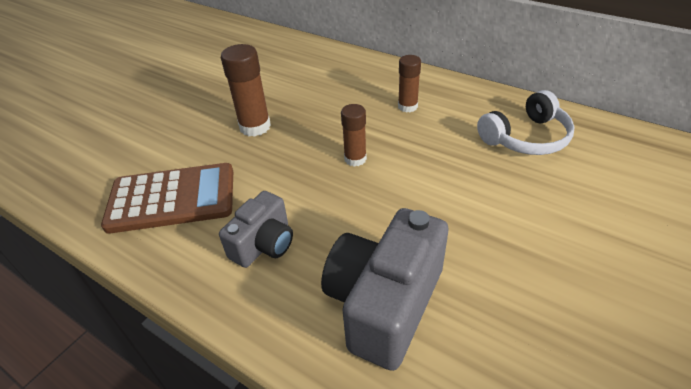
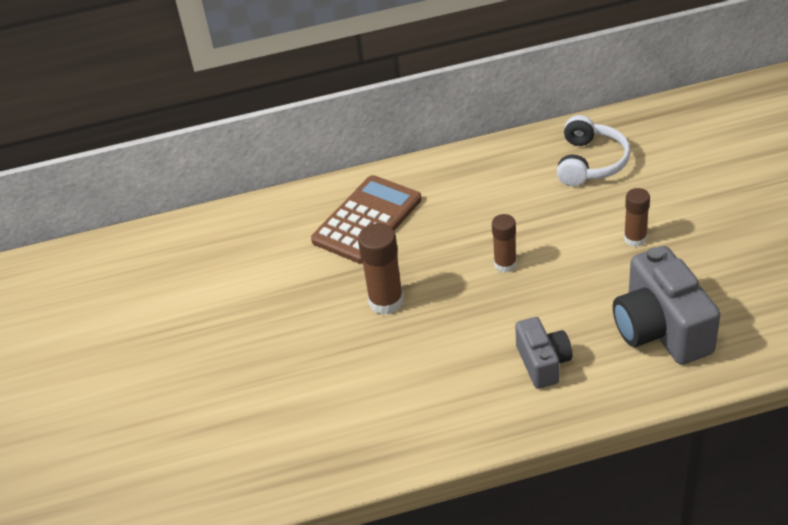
camera: 45 degrees left, 0 degrees up
brown calculator [101,163,233,234] -> brown calculator moved to [311,175,422,264]
brown glue stick [398,55,421,113] -> brown glue stick moved to [624,188,650,247]

